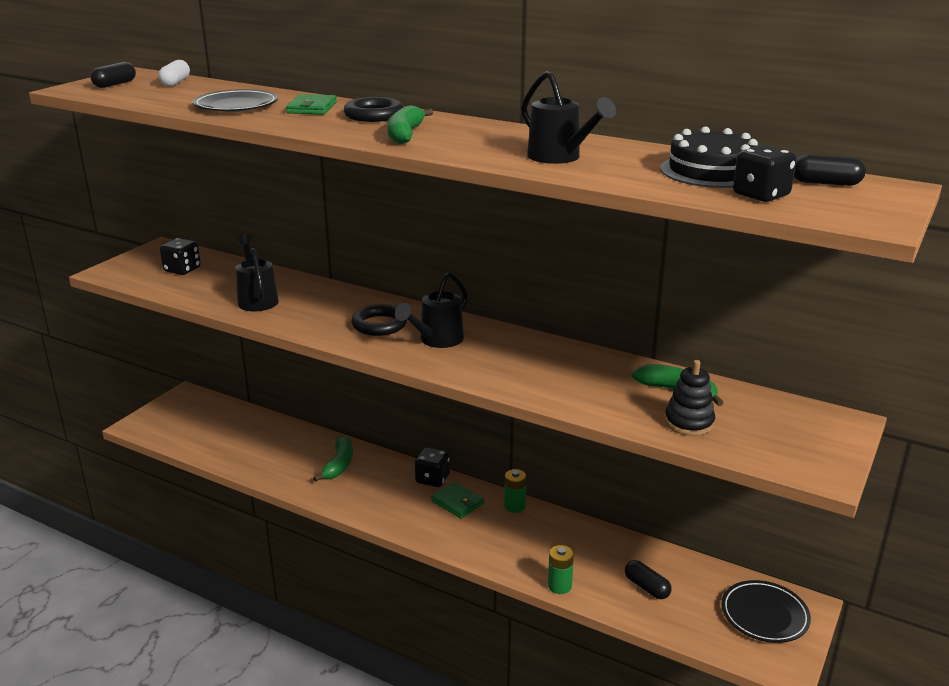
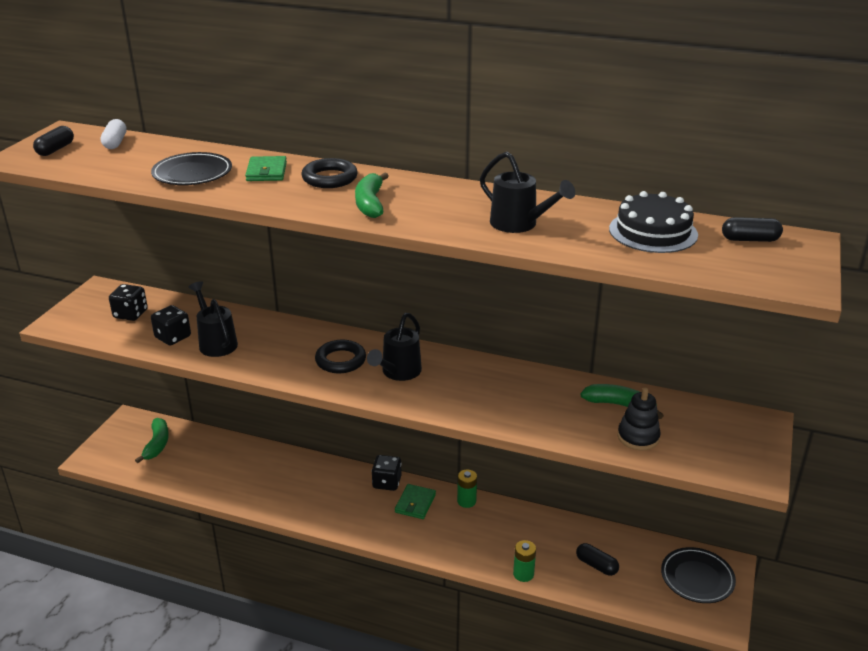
camera: 10 degrees left, 5 degrees up
green banana [313,436,353,481] -> green banana moved to [135,418,169,463]
green wallet [431,481,484,518] -> green wallet turned 75 degrees clockwise [395,484,436,519]
black dice [733,145,797,202] -> black dice moved to [151,305,191,345]

